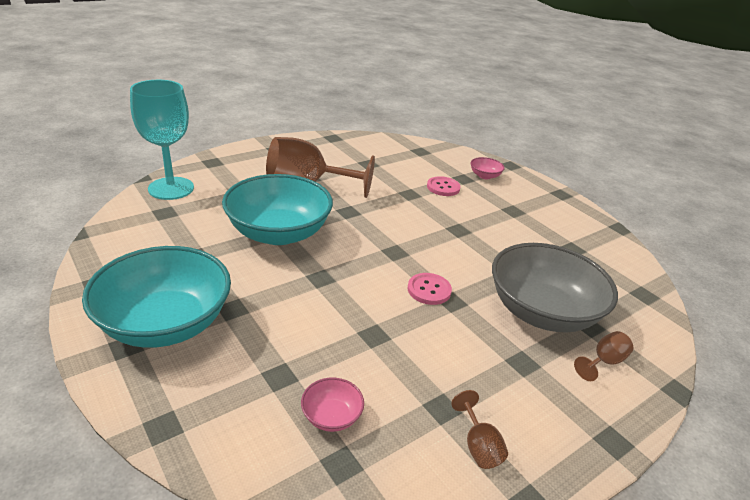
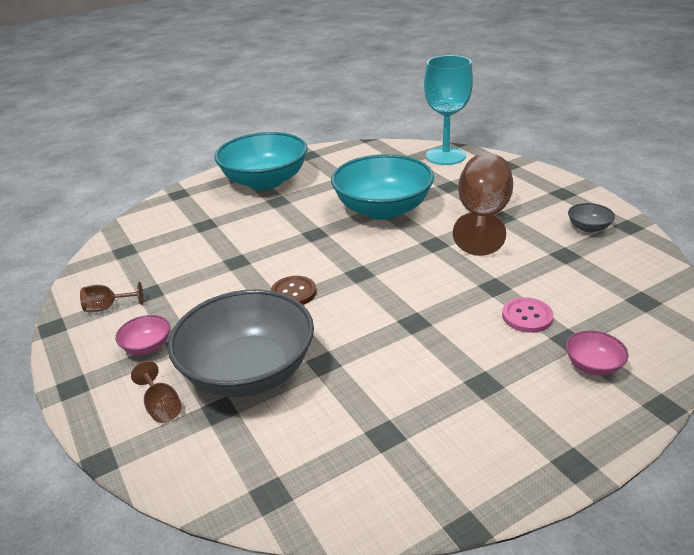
camera: 100 degrees right, 0 degrees up
pink bowl [301,378,364,432] -> pink bowl moved to [115,315,170,355]
pink button [408,273,452,305] -> brown button [271,276,316,305]
none -> grey bowl [568,203,615,233]

